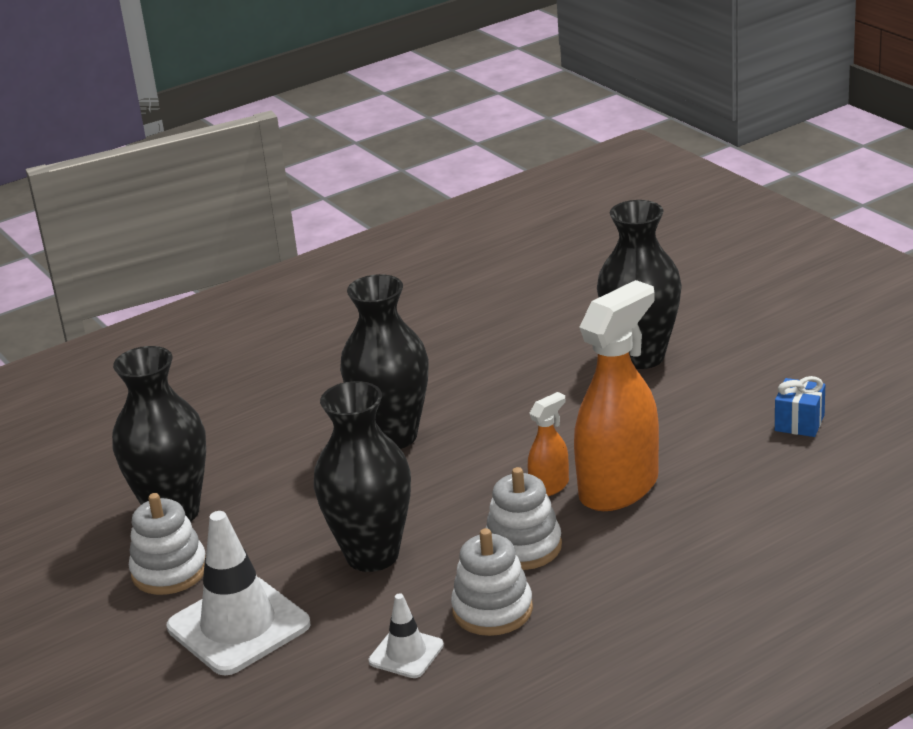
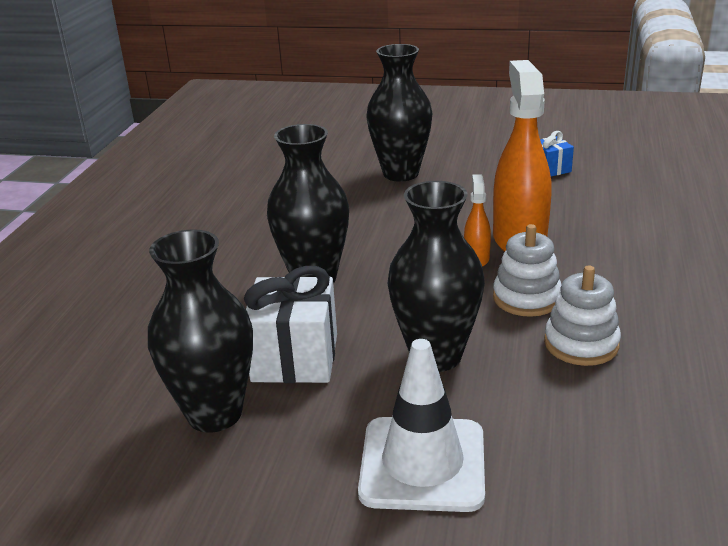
camera: 45 degrees left, 0 degrees up
white stacking toy [129,493,206,595] -> none
white traffic cone [369,593,444,678] -> none
none -> white gift [244,266,337,383]

